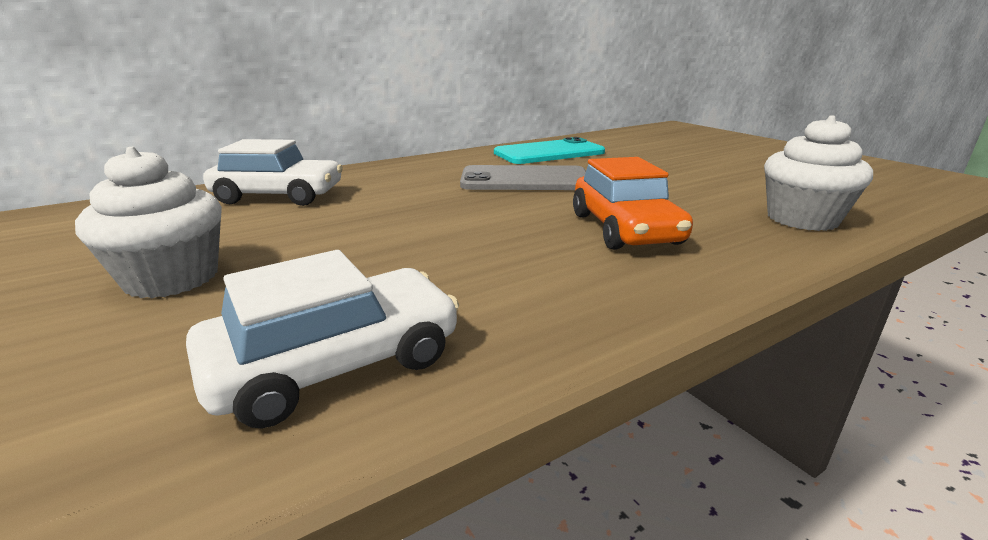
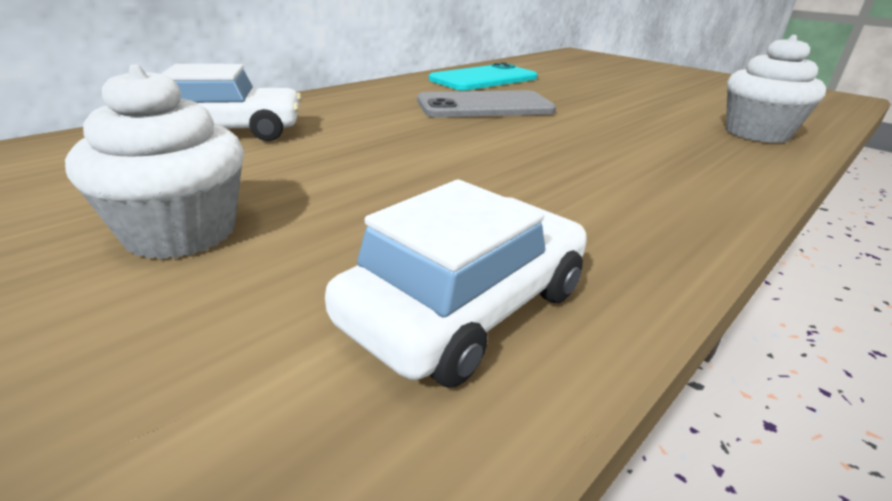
camera: 15 degrees left, 5 degrees up
orange car [573,157,693,250] -> none

